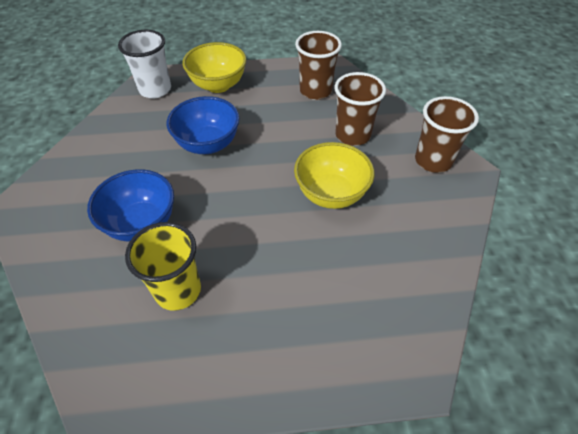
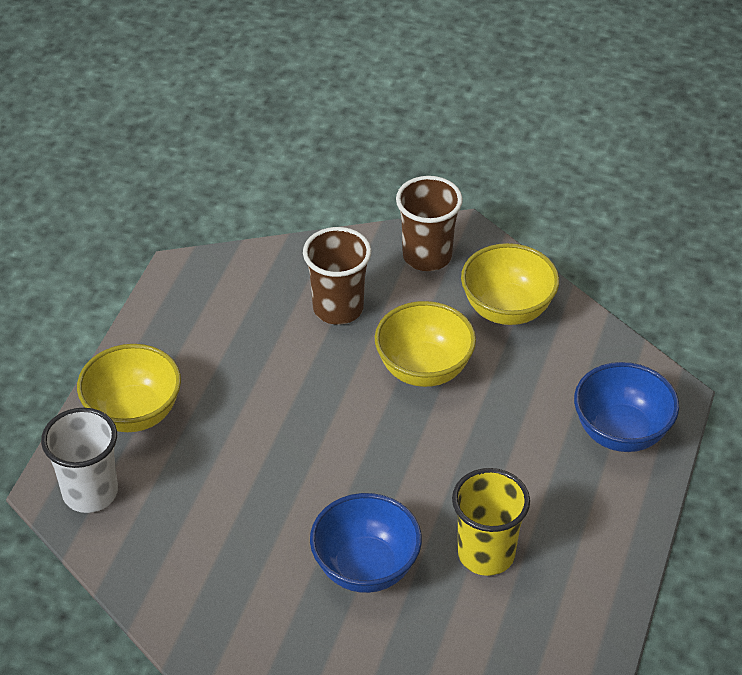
camera: 65 degrees left, 5 degrees down
blue bowl [167,96,240,154] -> blue bowl moved to [574,362,679,452]
brown cup [295,31,342,100] -> none
none -> yellow bowl [461,243,559,325]

